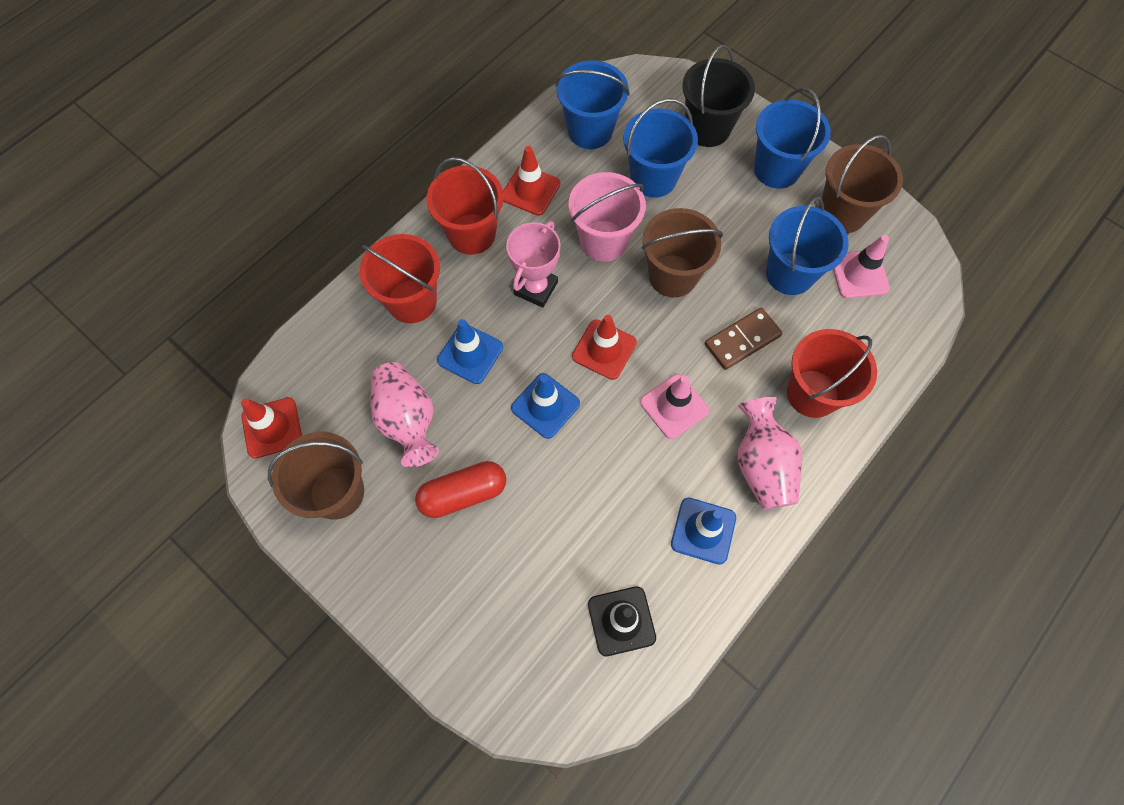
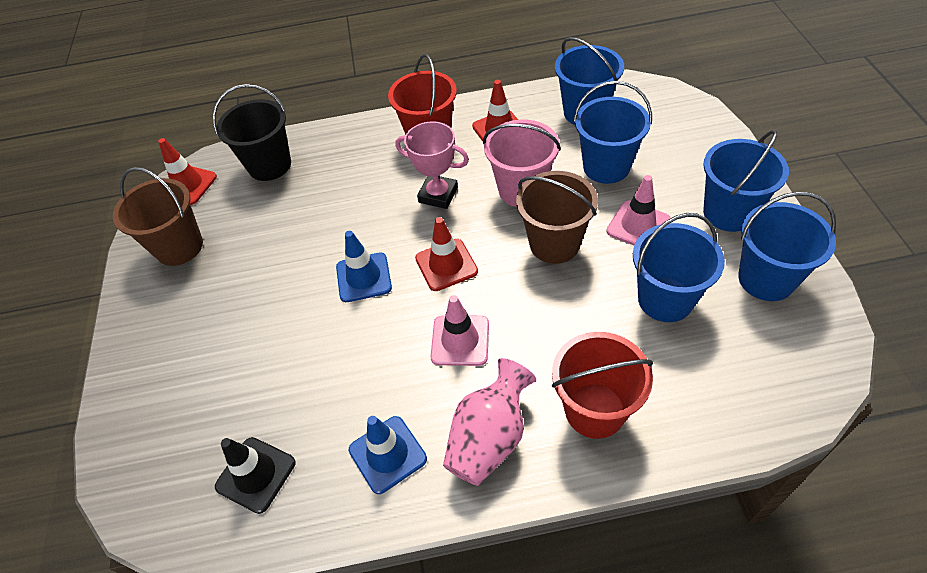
camera: 45 degrees right, 15 degrees down
red bucket [360,234,440,323] -> none
pink vase [370,362,439,468] -> none
red capsule [415,461,506,518] -> none
blue traffic cone [437,319,503,384] -> none
pink trophy [506,221,561,308] -> pink trophy turned 45 degrees clockwise [395,121,469,209]
black bucket [682,45,755,147] -> black bucket moved to [213,84,291,181]
brown domino [705,307,782,370] -> none
brown bucket [819,135,903,233] -> blue bucket [738,192,836,301]
pink traffic cone [833,235,890,298] -> pink traffic cone moved to [606,175,670,245]

